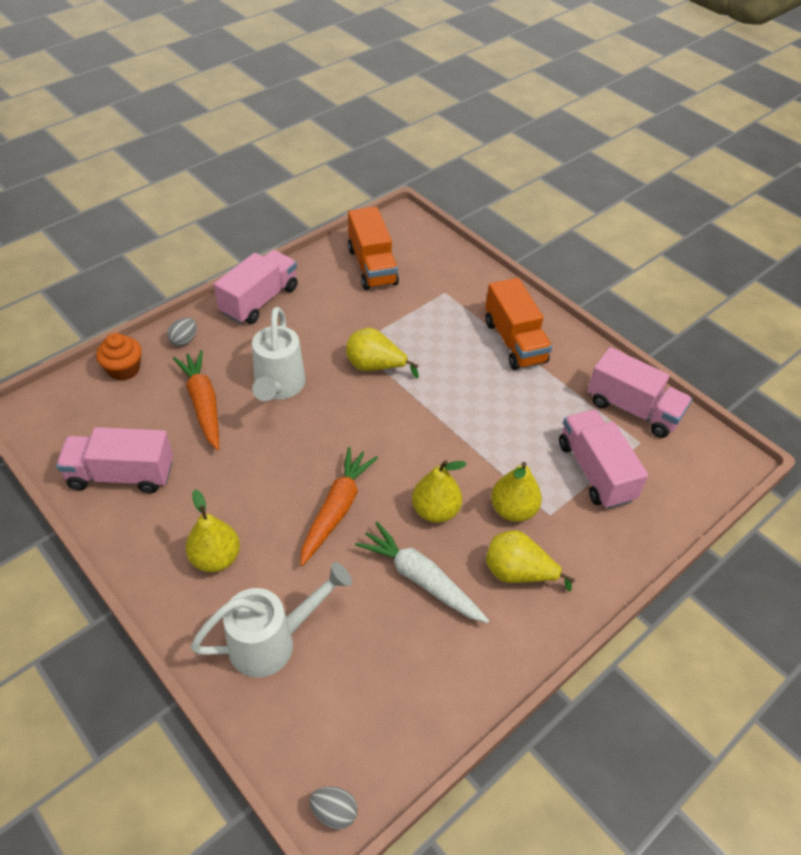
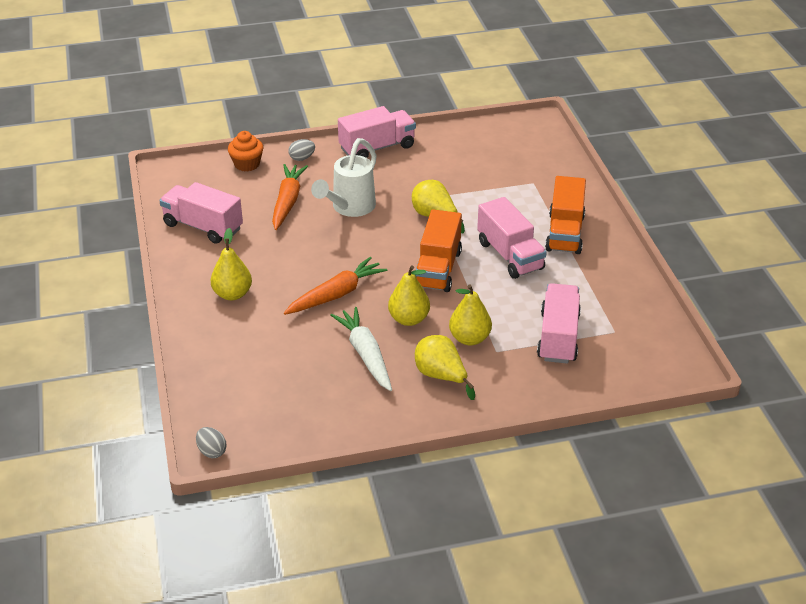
camera: 30 degrees right, 10 degrees down
white watering can [191,562,352,678] -> none
orange truck [348,207,399,290] -> orange truck moved to [415,210,462,292]
pink truck [587,347,692,438] -> pink truck moved to [477,197,547,279]

